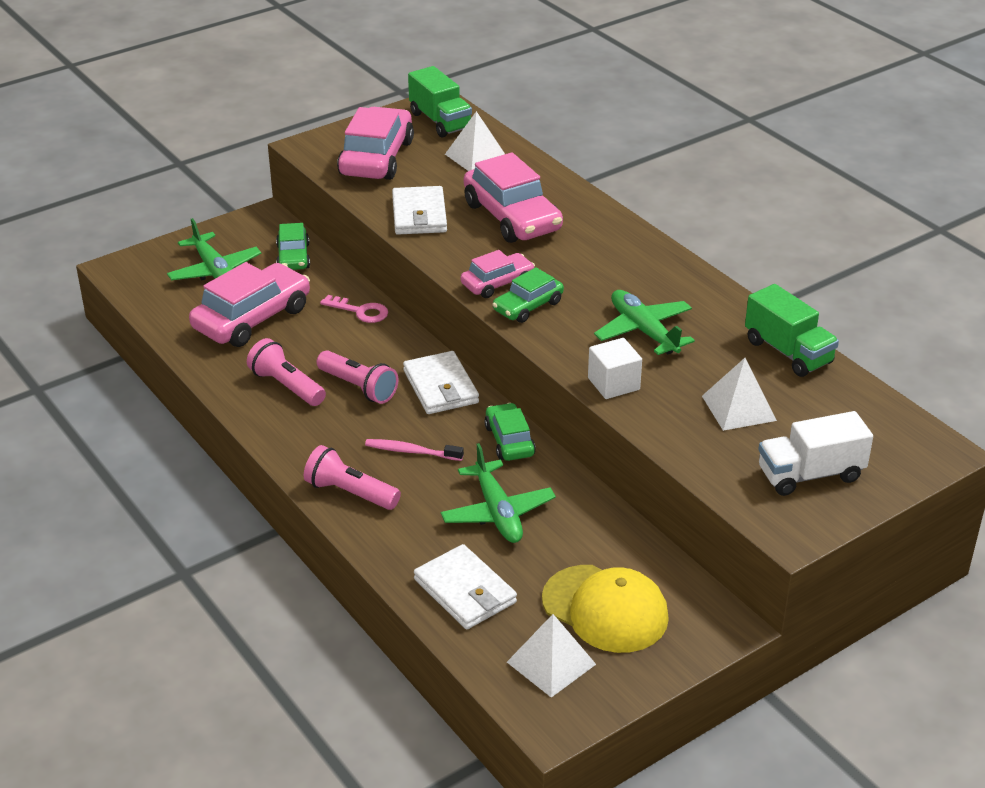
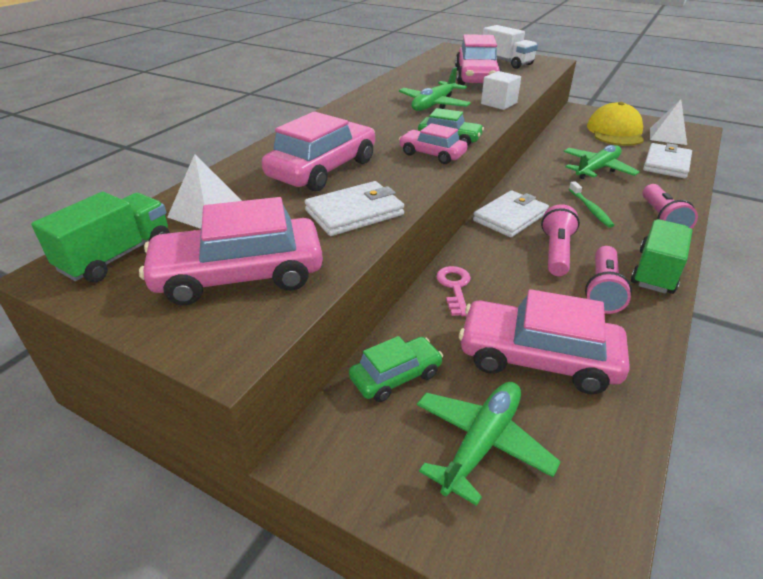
camera: 115 degrees left, 0 degrees up
pink toothbrush [365,439,464,461] -> green toothbrush [569,181,614,228]
green car [484,403,536,461] -> none
white pyramid [702,358,777,431] -> pink car [455,34,501,85]
green truck [745,284,839,377] -> green truck moved to [631,219,692,294]

